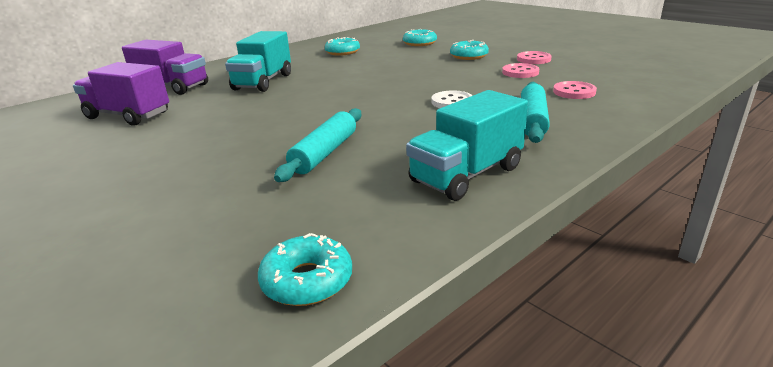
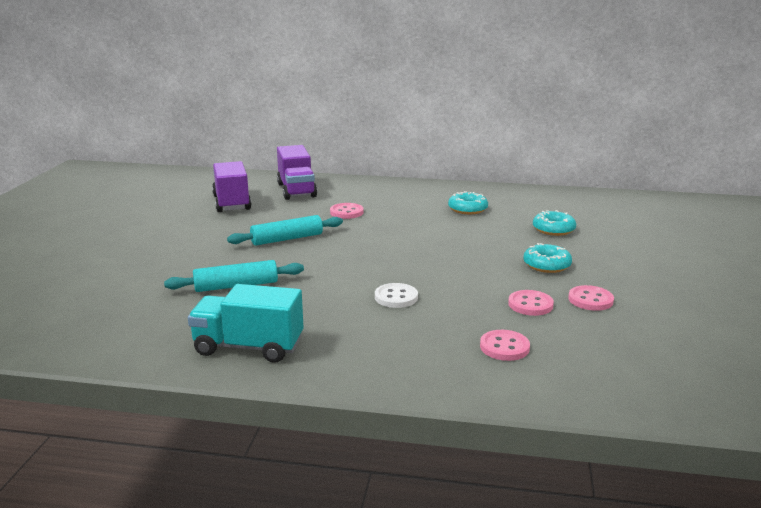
camera: 50 degrees right, 5 degrees down
turquoise truck [225,31,291,92] -> pink button [330,203,364,219]
turquoise donut [258,233,352,306] -> none
turquoise rolling pin [521,82,550,143] -> turquoise rolling pin moved to [227,215,343,246]

